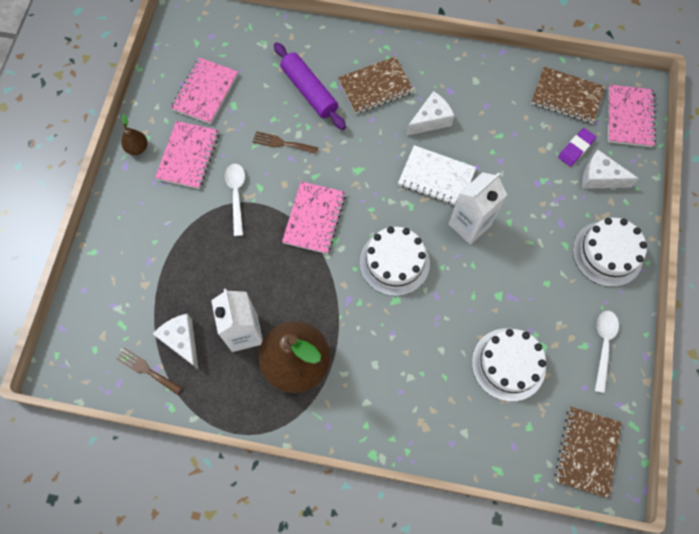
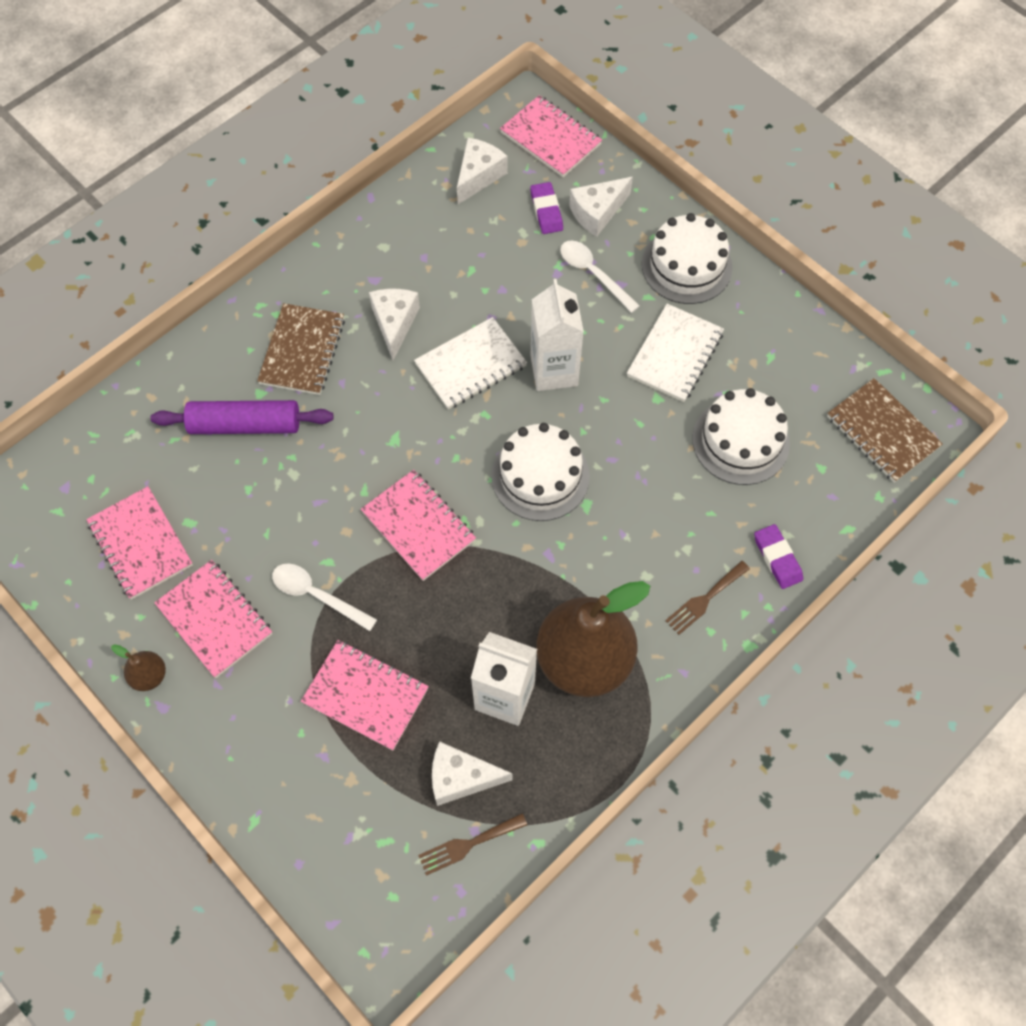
camera: 55 degrees left, 5 degrees down
brown fork [253,131,318,154] -> brown fork moved to [665,561,750,635]
brown notebook [531,67,605,123] -> white cheese [457,138,507,204]
white spoon [595,311,619,393] -> white spoon moved to [560,241,640,313]
none -> pink notebook [301,640,429,750]
none -> white notebook [627,304,724,402]
none -> purple eraser [754,524,803,589]

